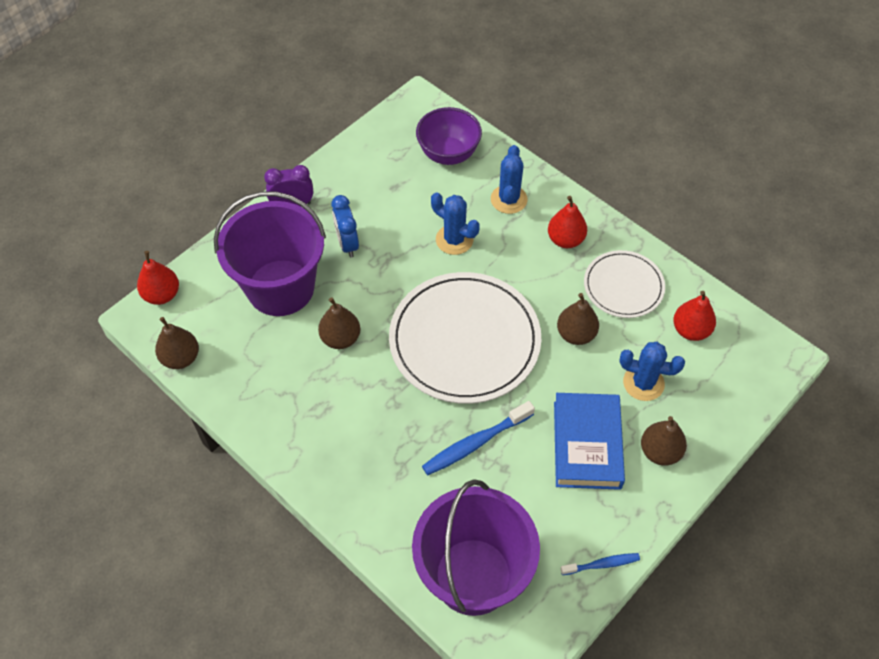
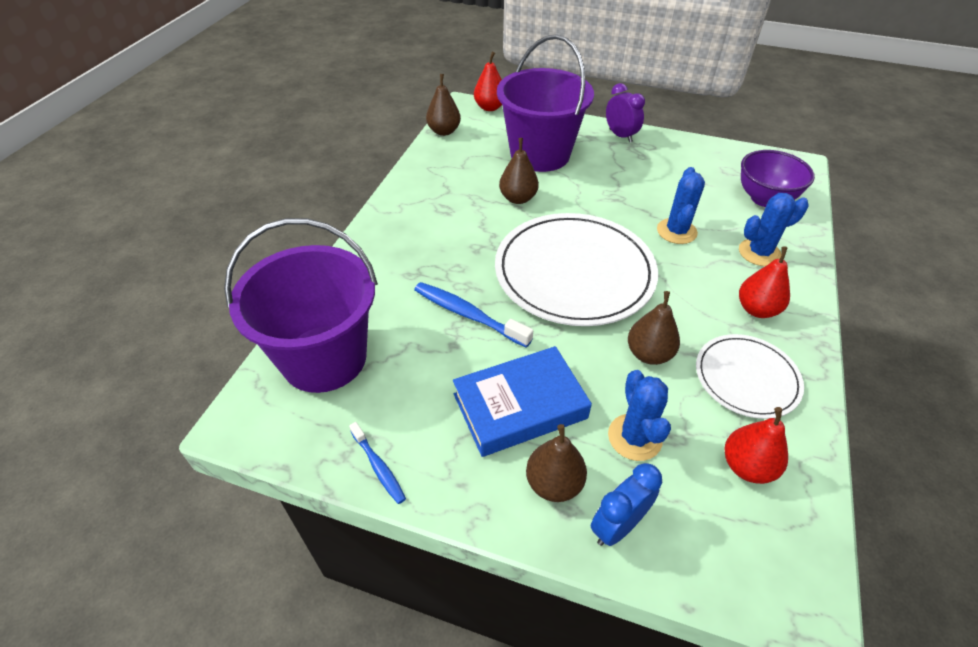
camera: 65 degrees right, 10 degrees down
blue clock [332,195,359,257] -> blue clock moved to [591,463,662,546]

